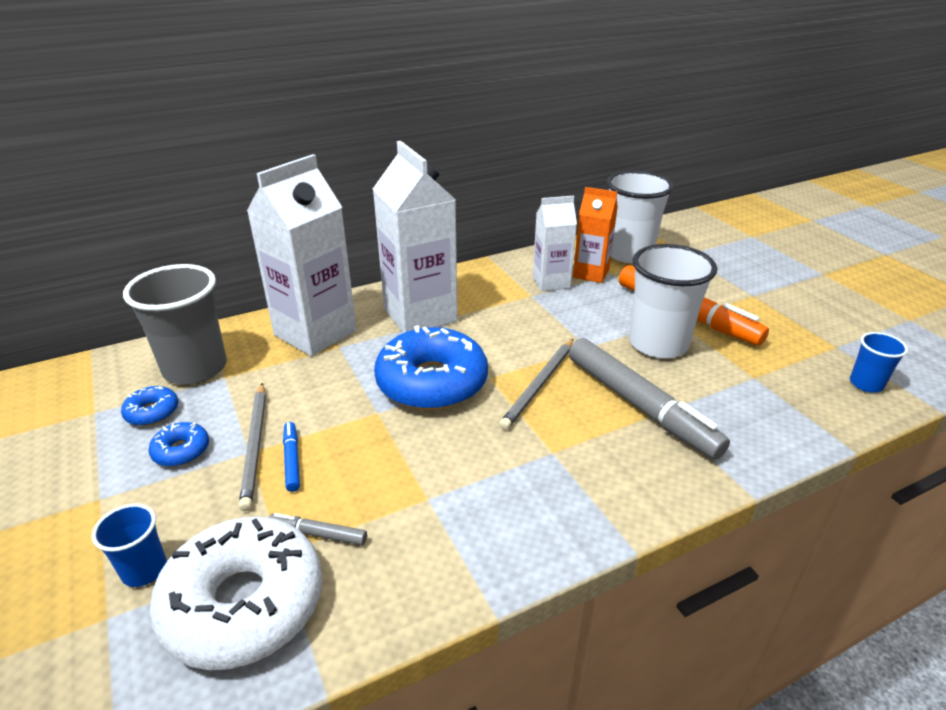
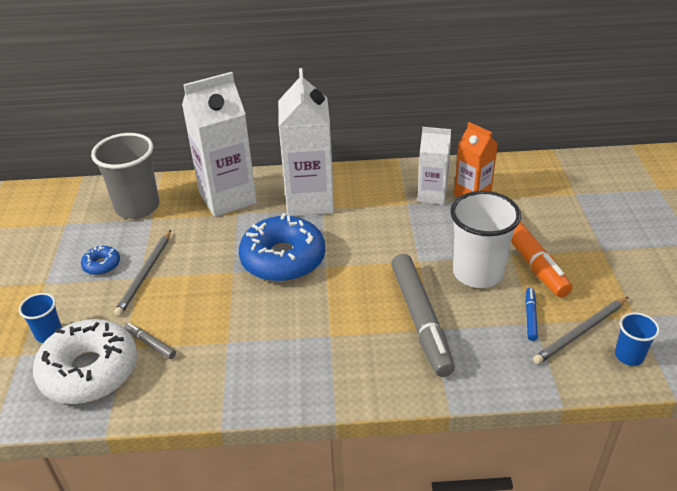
camera: 25 degrees right, 5 degrees up
blue donut [121,386,178,426] -> none
blue marker [283,422,300,492] -> blue marker moved to [525,288,538,341]
grey pencil [499,339,573,430] -> grey pencil moved to [533,297,628,364]
white cup [607,171,674,264] -> none

